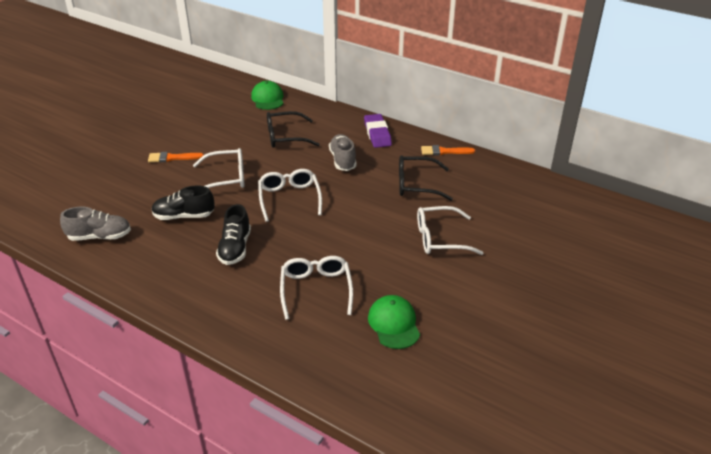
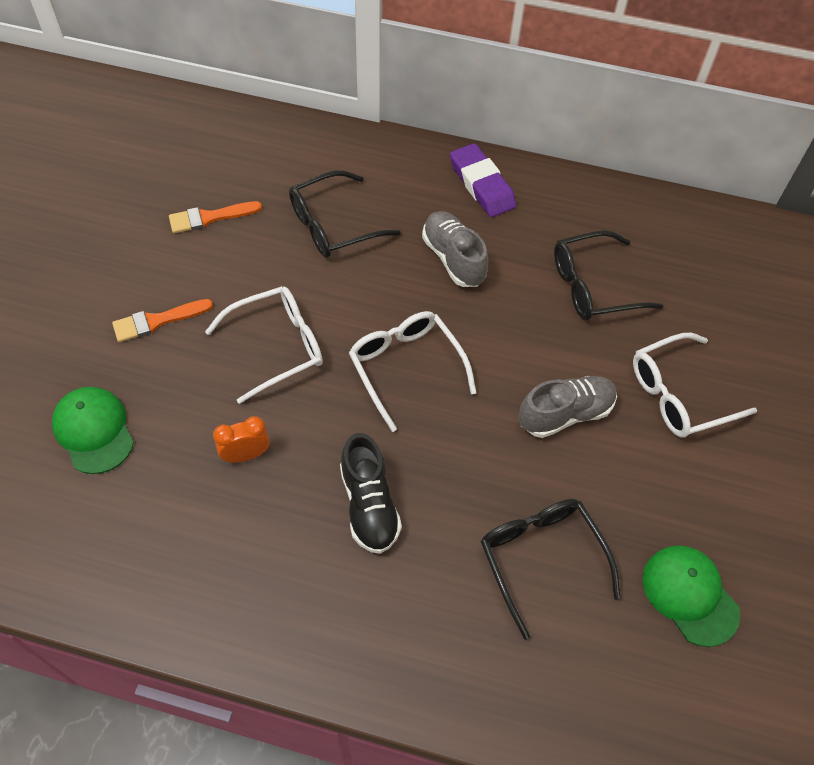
camera: 20 degrees left, 20 degrees up
grey shoe [60,207,131,241] -> grey shoe moved to [518,376,617,438]
black shoe [151,186,215,220] -> orange clock [213,416,270,463]
green cap [251,81,284,110] -> green cap moved to [52,387,134,474]
white glasses [280,256,353,320] -> black glasses [481,499,621,640]
orange brush [421,145,475,155] -> orange brush moved to [169,201,262,233]

